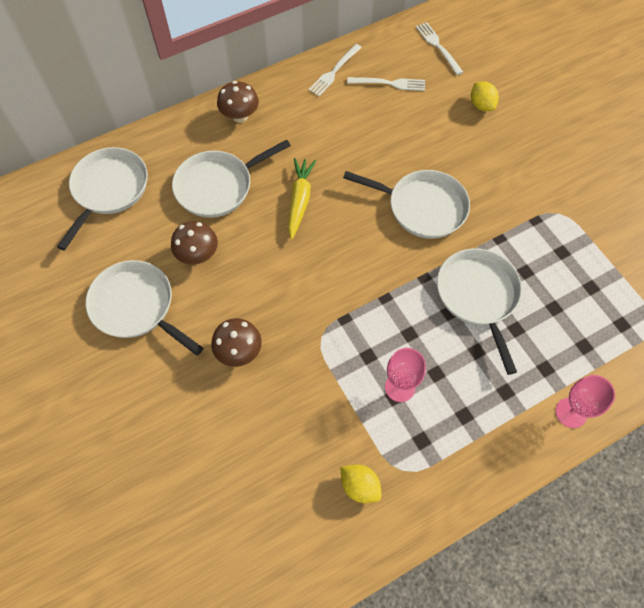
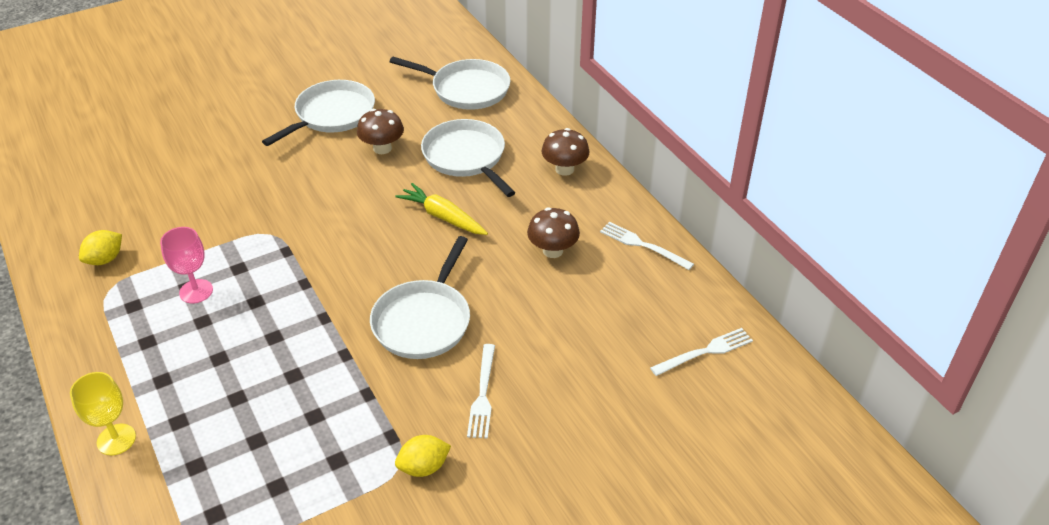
camera: 90 degrees right, 20 degrees down
brown mushroom [211,318,262,367] -> brown mushroom moved to [527,207,580,258]
yellow carrot [288,158,316,239] -> yellow carrot turned 150 degrees counterclockwise [395,183,488,235]
white fork [347,77,425,91] -> white fork moved to [467,344,495,439]
white pan [437,248,522,375] -> none
yellow lemon [471,82,499,111] -> yellow lemon moved to [395,435,451,477]
pink goblet [556,375,615,428] -> yellow goblet [70,372,136,455]

